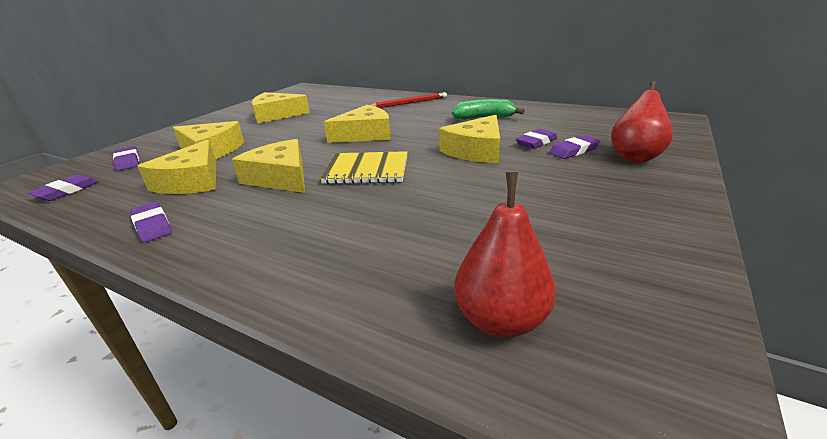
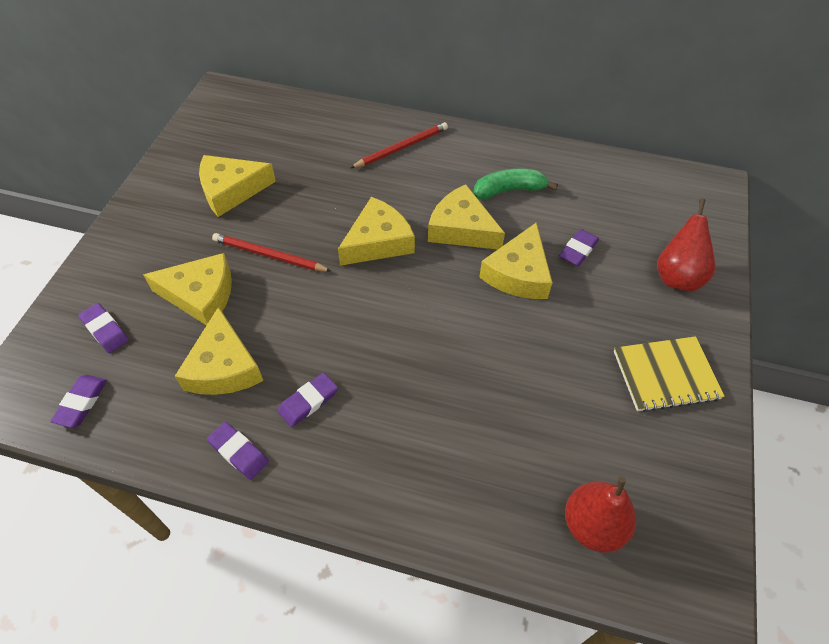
camera: 15 degrees left, 25 degrees up
yellow cheese [232,139,305,193] -> yellow cheese moved to [428,184,505,250]
yellow notebook [320,151,408,184] -> yellow notebook moved to [614,336,725,412]
purple eraser [549,135,600,159] -> purple eraser moved to [278,373,338,427]
none -> red pencil [212,233,331,272]

